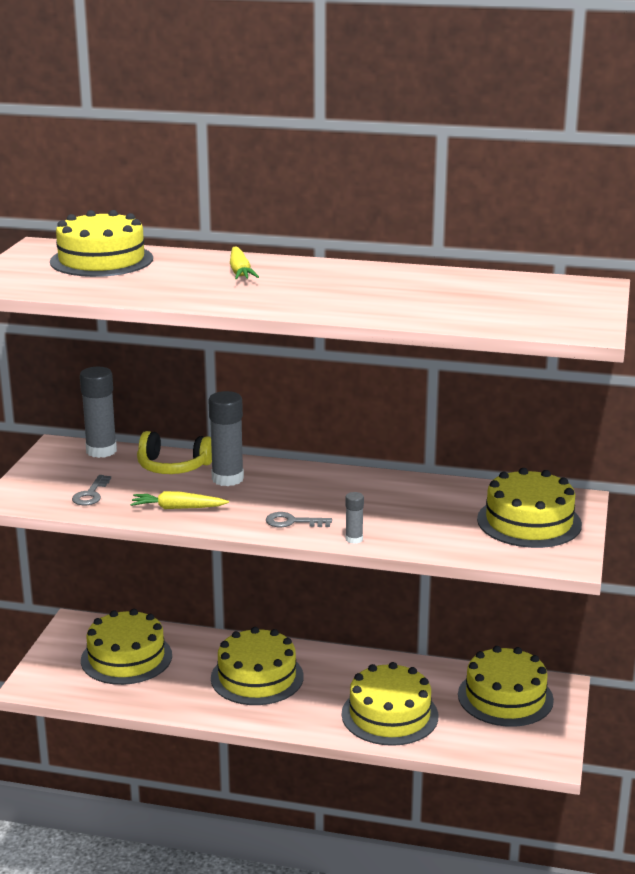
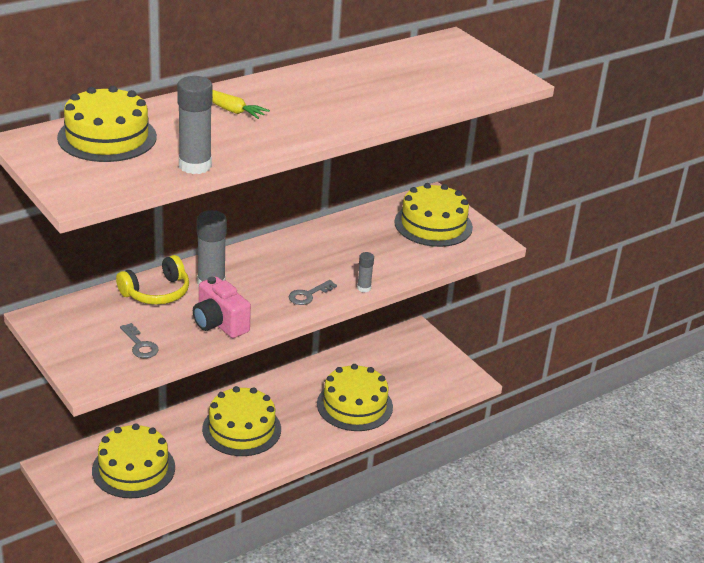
camera: 50 degrees left, 10 degrees up
grey glue stick [80,367,117,458] -> grey glue stick moved to [177,76,213,174]
yellow carrot [130,491,229,509] -> pink camera [193,276,251,338]
yellow cake [458,646,554,727] -> none

